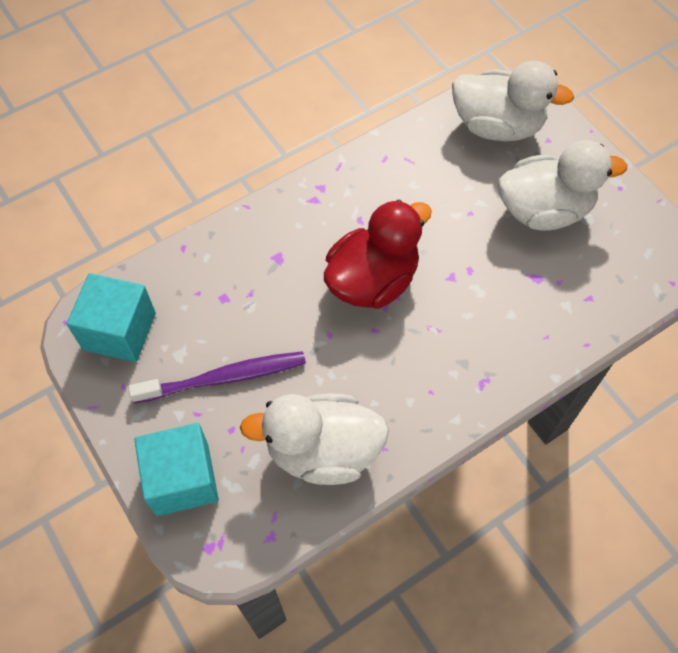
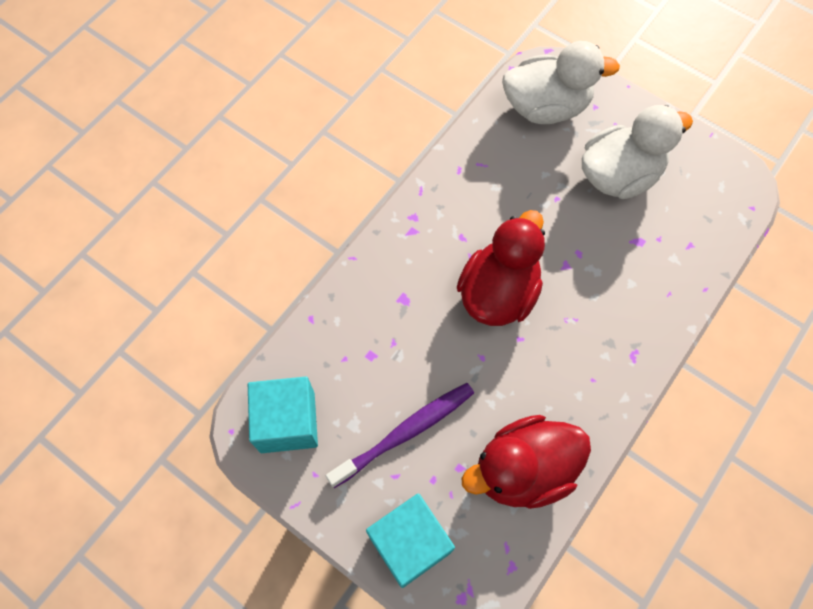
camera: 20 degrees left, 5 degrees up
white duck [240,393,389,485] -> red duck [461,415,591,509]

